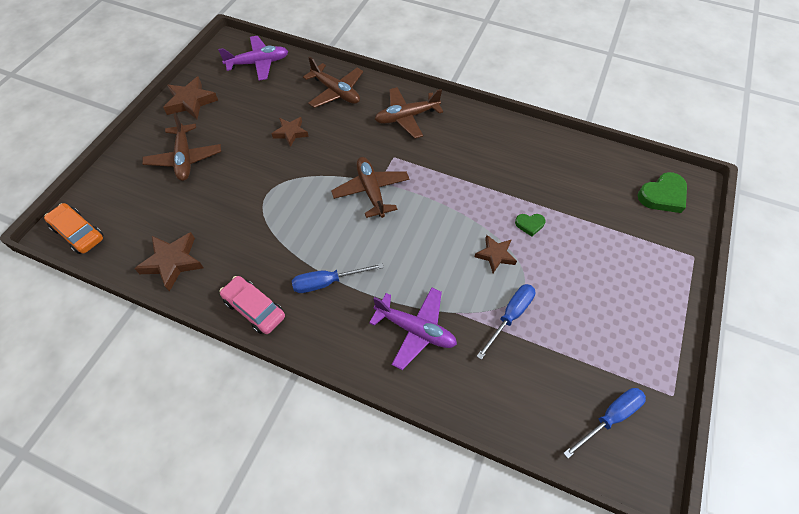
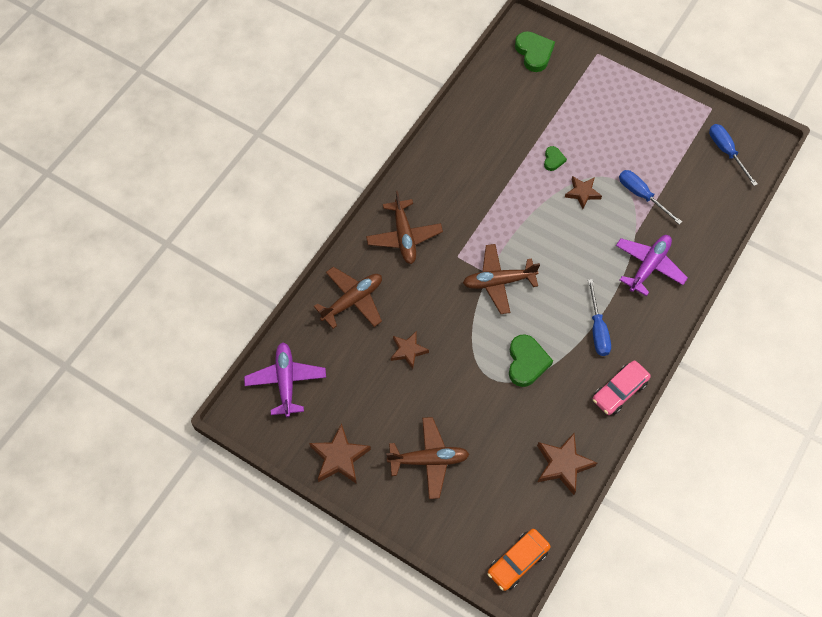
camera: 80 degrees left, 5 degrees up
none -> green heart [509,334,553,387]

